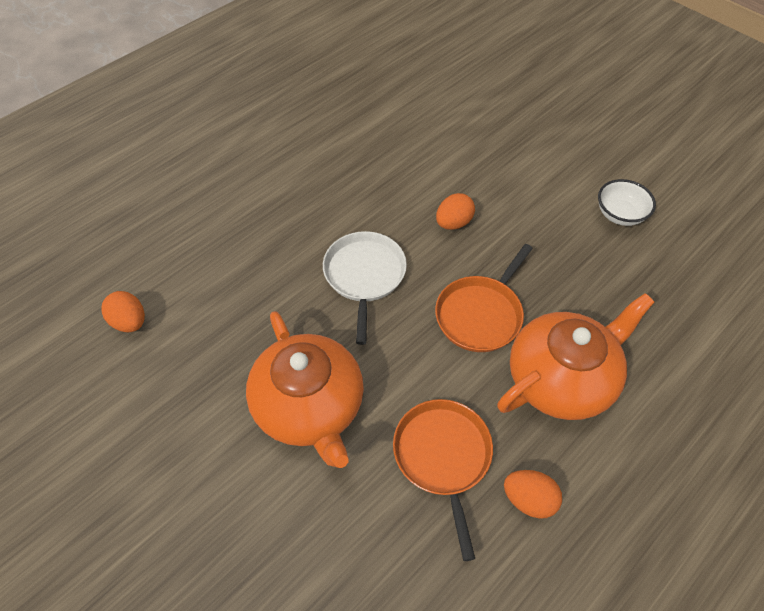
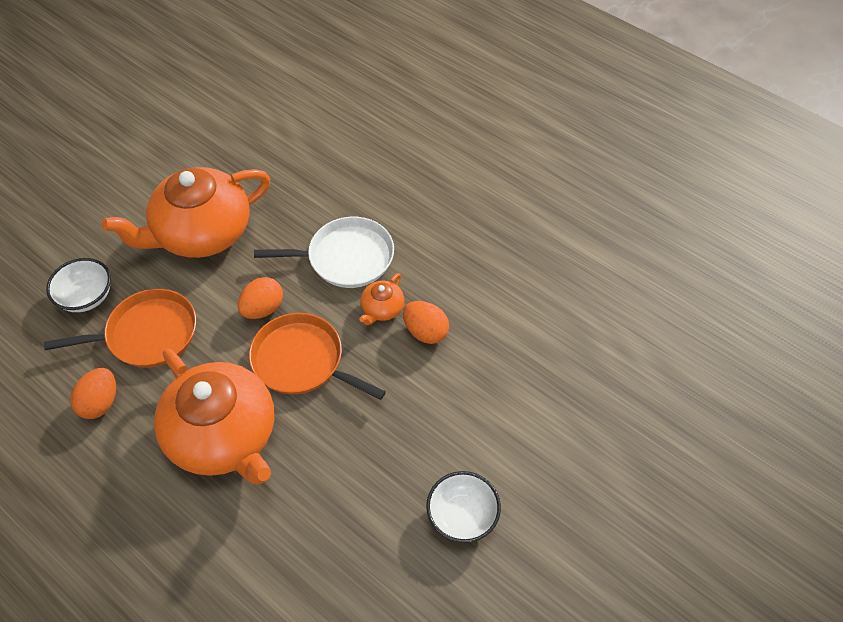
camera: 85 degrees right, 0 degrees up
orange egg [101,291,145,332] -> orange egg moved to [238,277,283,319]
none -> white bowl [46,258,111,312]
none -> orange teapot [359,273,404,325]

